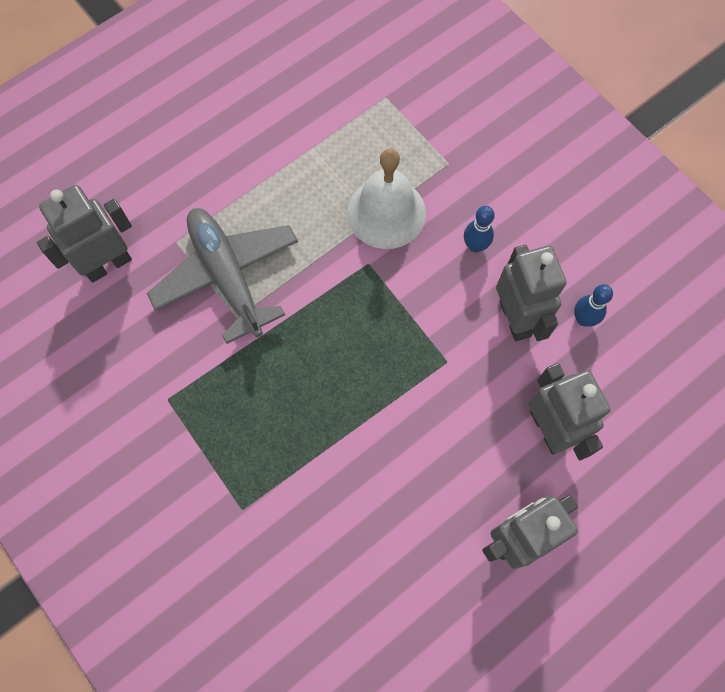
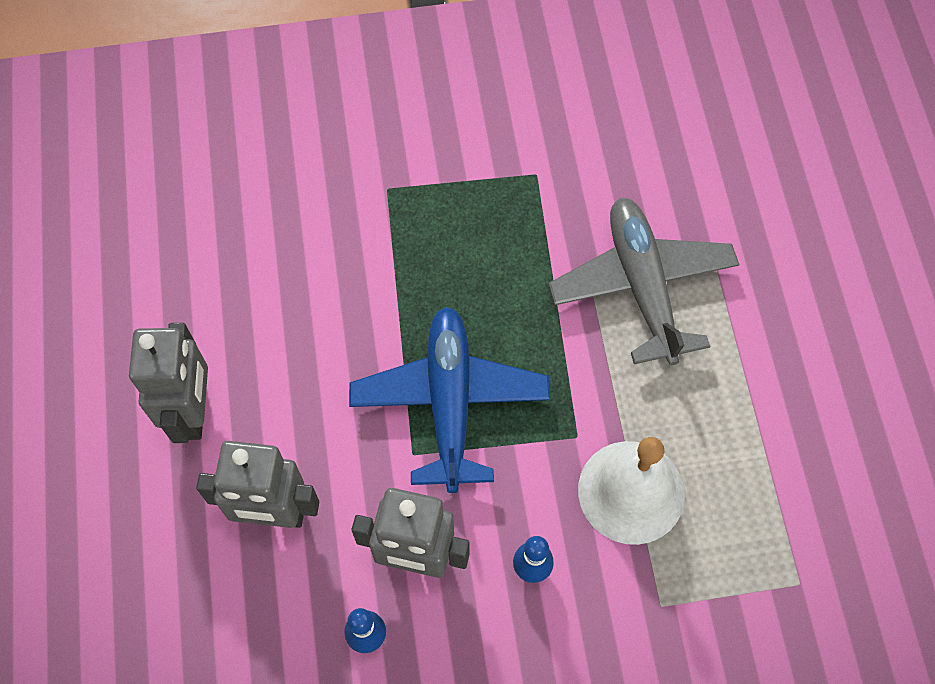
camera: 120 degrees right, 5 degrees down
grey robot [37,185,132,283] -> none
grey plane [147,208,298,344] -> grey plane turned 105 degrees counterclockwise [549,198,739,365]
none -> blue plane [349,307,550,493]

